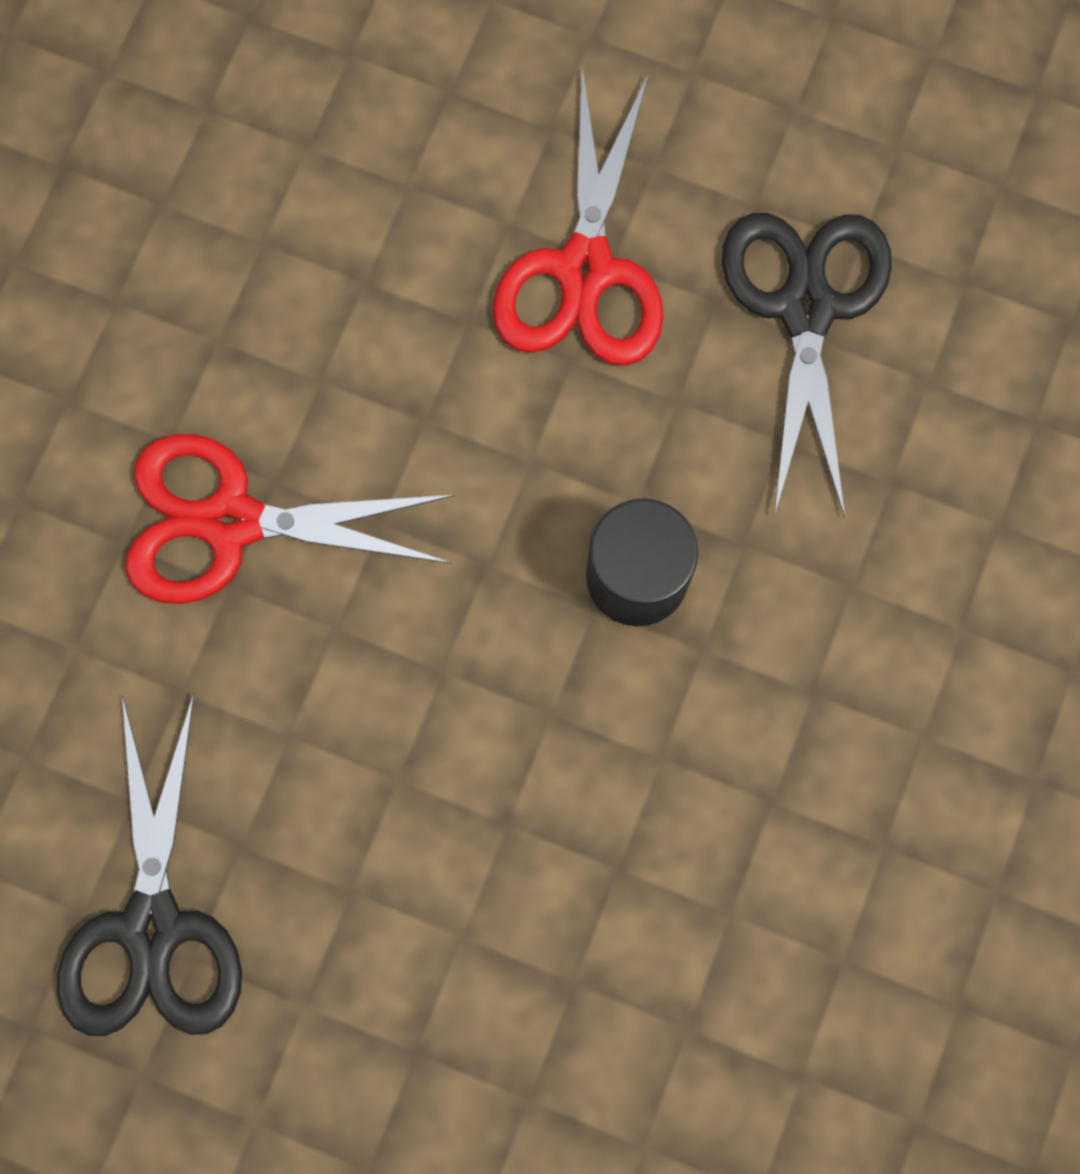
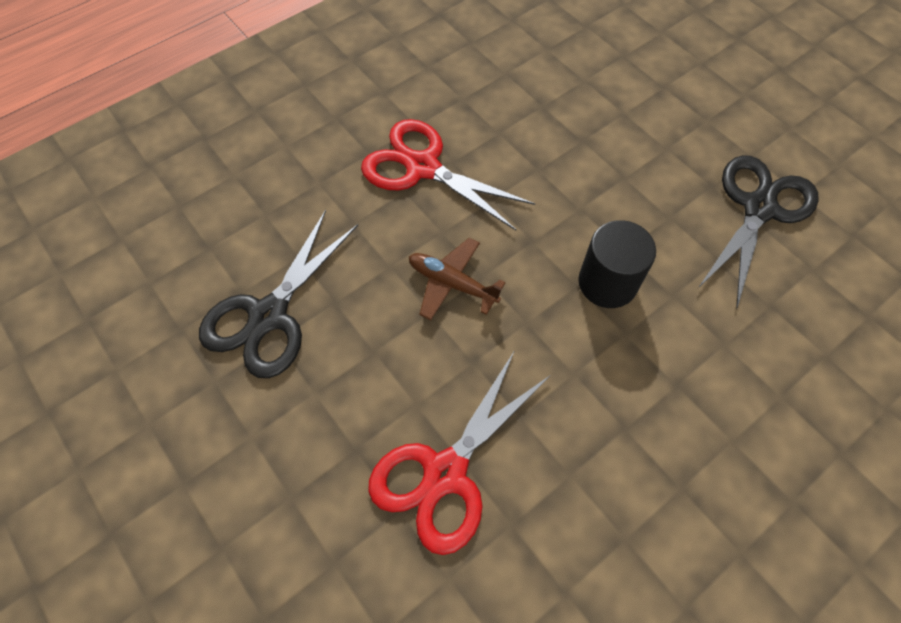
camera: 30 degrees right, 15 degrees down
red scissors [492,68,664,366] -> red scissors moved to [368,350,551,555]
none -> brown plane [409,238,506,320]

